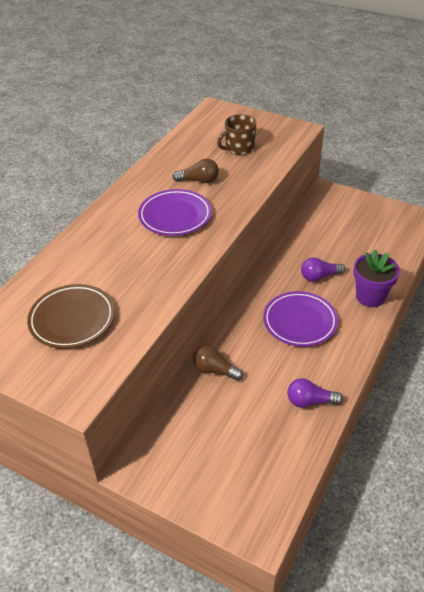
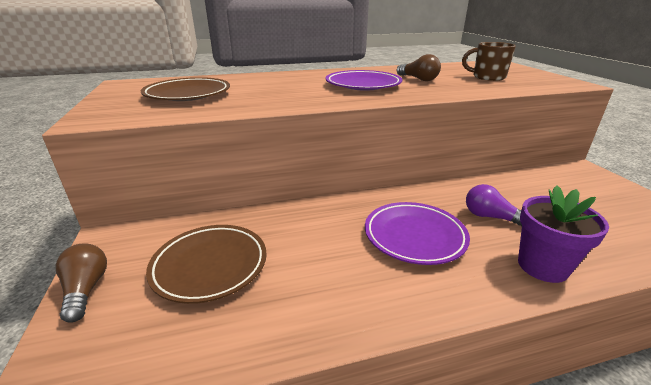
camera: 45 degrees right, 15 degrees down
brown light bulb [193,345,243,381] -> brown light bulb moved to [55,243,107,323]
purple light bulb [287,378,343,408] -> none
none -> brown plate [146,225,267,304]

